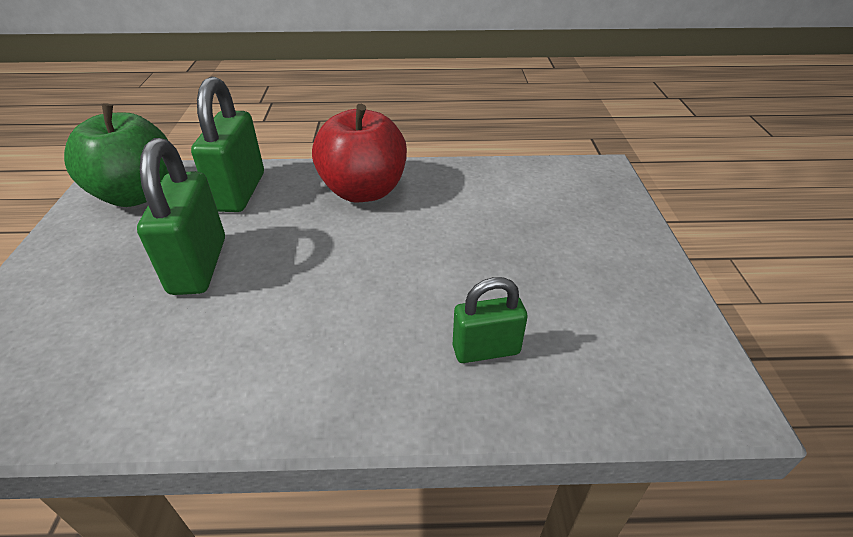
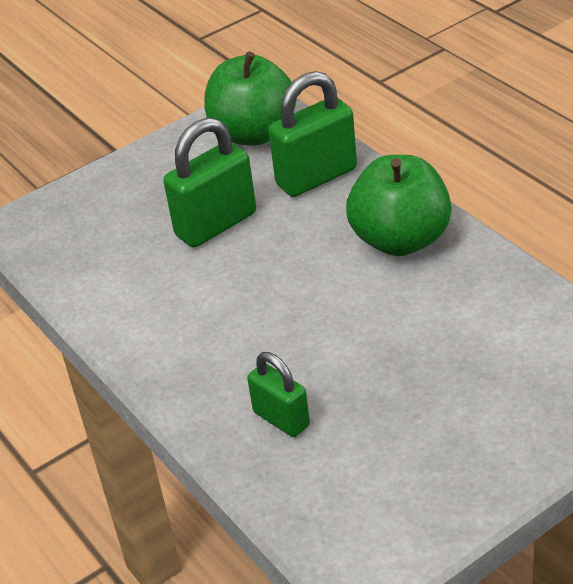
camera: 60 degrees right, 0 degrees up
red apple [312,104,407,202] -> green apple [346,155,452,256]

